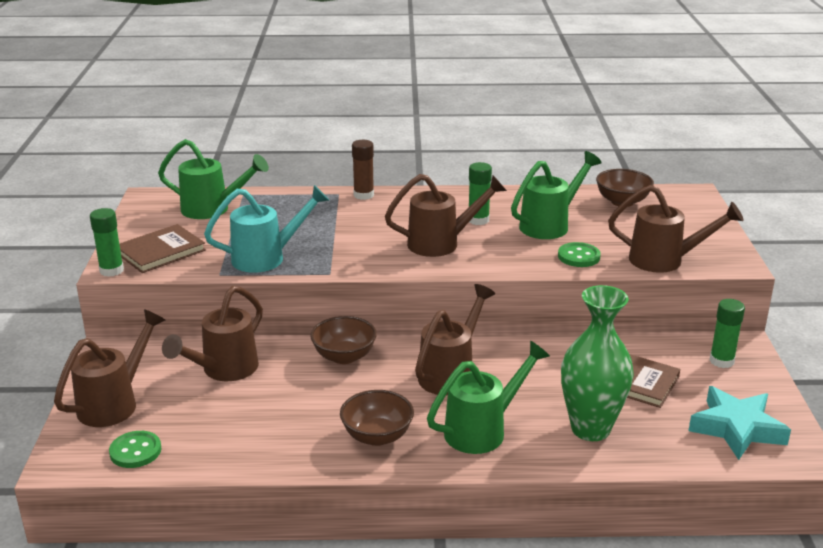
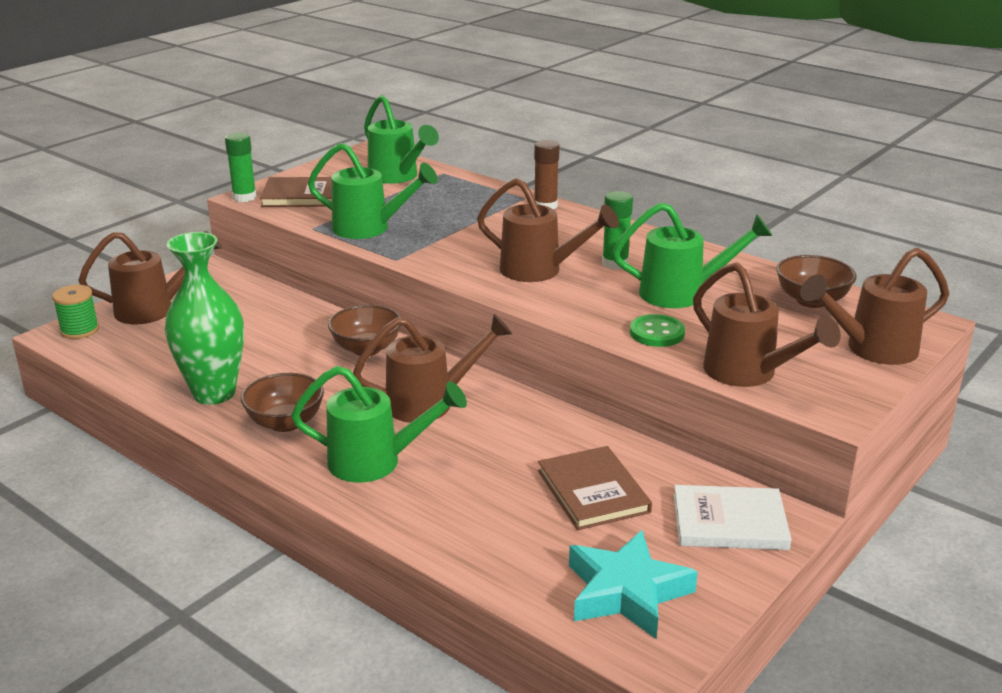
camera: 40 degrees right, 0 degrees up
green button [109,431,161,468] -> none
brown watering can [162,286,263,381] -> brown watering can moved to [800,248,949,365]
turquoise watering can [204,185,329,273] -> green watering can [308,143,438,239]
green vase [561,285,634,441] -> green vase moved to [165,232,244,405]
green glue stick [709,299,745,368] -> white book [674,485,792,550]
none -> green spool [52,285,99,339]

